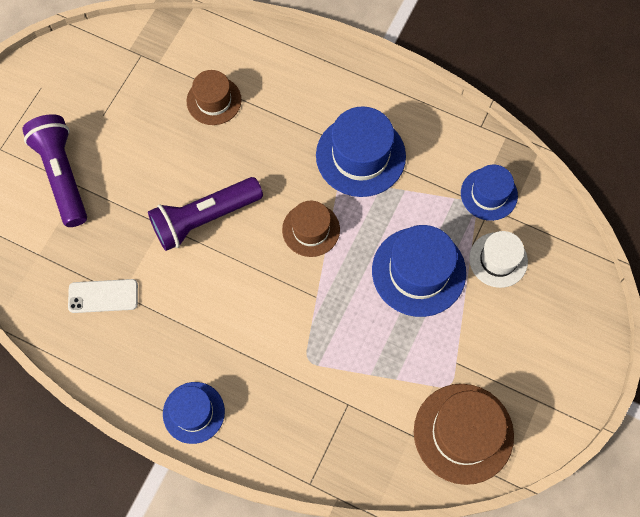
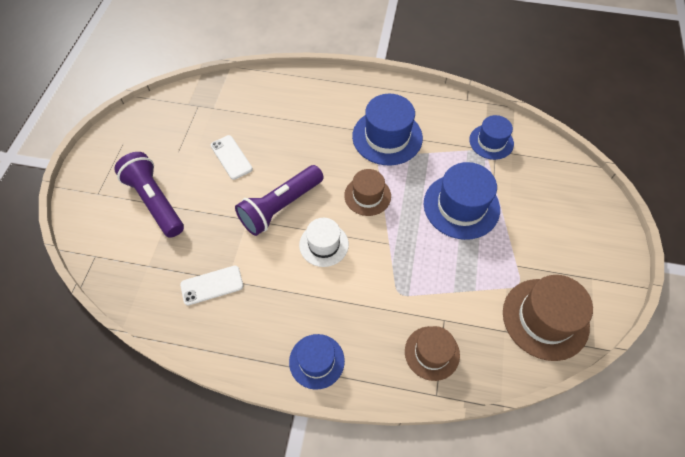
camera: 15 degrees left, 10 degrees down
brown hat [186,70,242,125] -> brown hat moved to [405,326,460,381]
white hat [469,231,528,288] -> white hat moved to [299,218,349,267]
none -> white phone [211,135,253,180]

